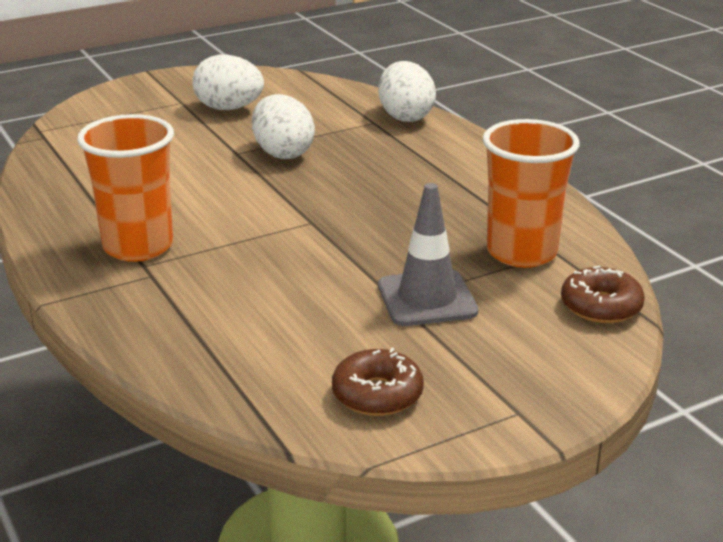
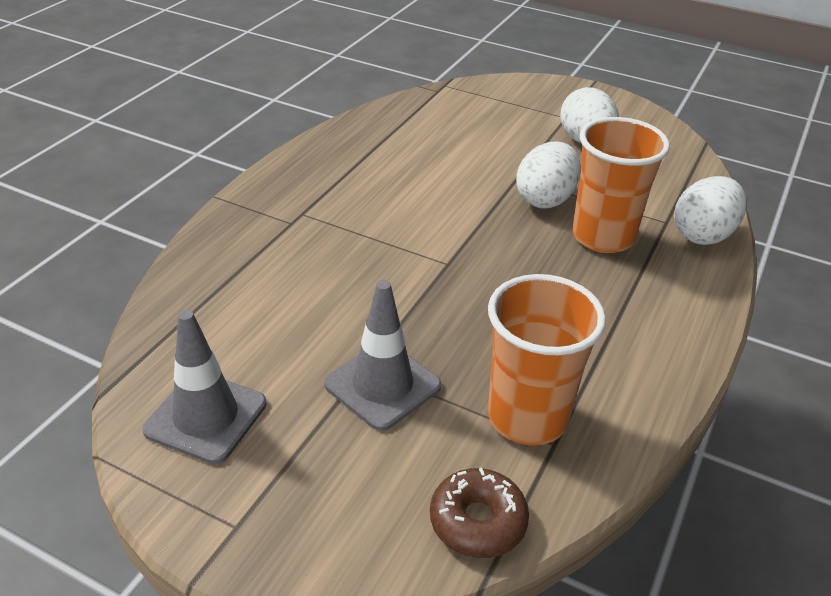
camera: 55 degrees right, 10 degrees up
orange cup [77,114,174,262] -> orange cup moved to [572,117,670,253]
brown donut [332,348,424,416] -> grey traffic cone [142,310,267,464]

